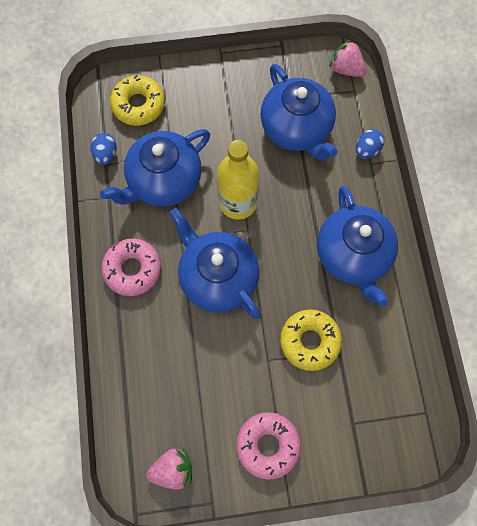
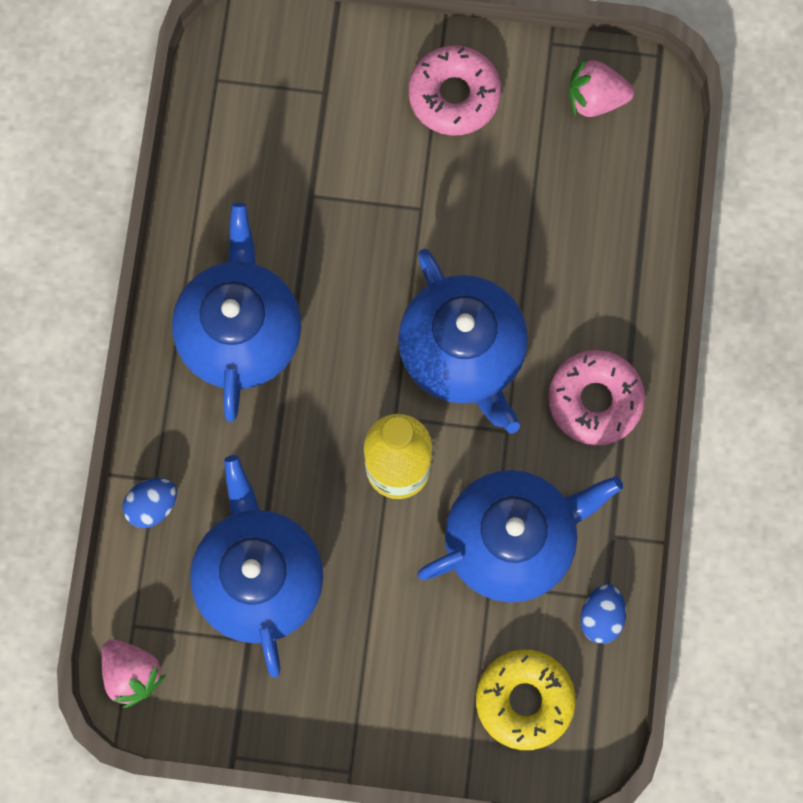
camera: 165 degrees left, 5 degrees up
yellow donut [280,309,342,371] -> none

